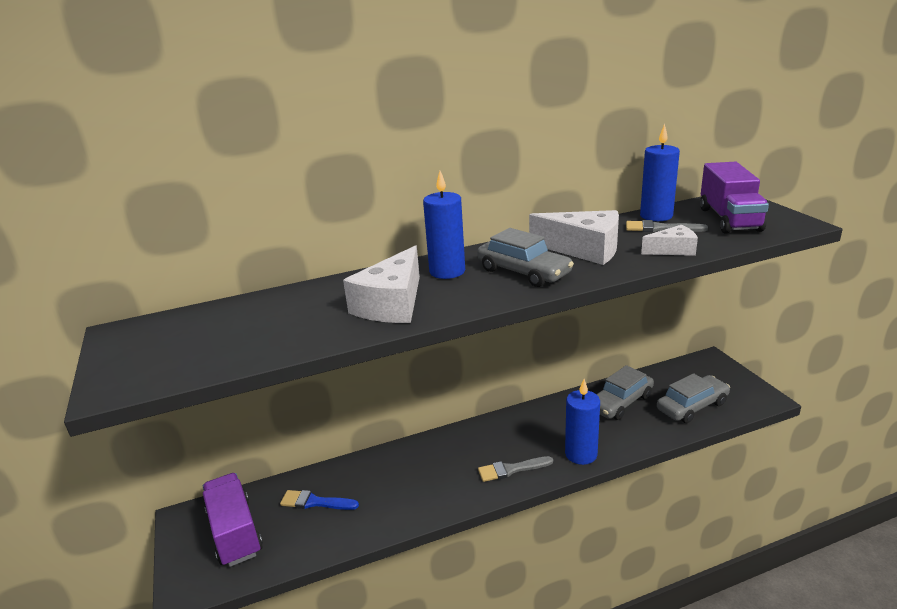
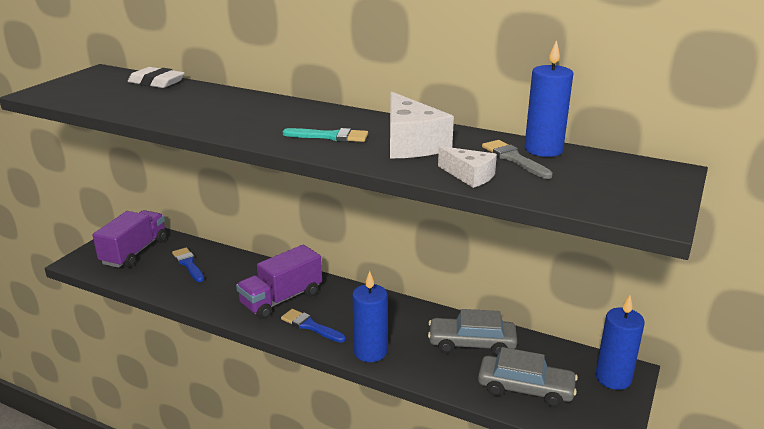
camera: 45 degrees right, 0 degrees up
white cheese [343,245,420,323] -> none
blue candle [423,171,465,279] -> blue candle moved to [596,296,645,390]
grey car [477,228,574,287] -> turquoise brush [283,128,368,142]
grey brush [478,456,553,482] -> blue brush [281,309,346,343]
purple truck [700,162,769,234] -> purple truck moved to [236,245,322,319]
none -> white eraser [128,67,185,88]

